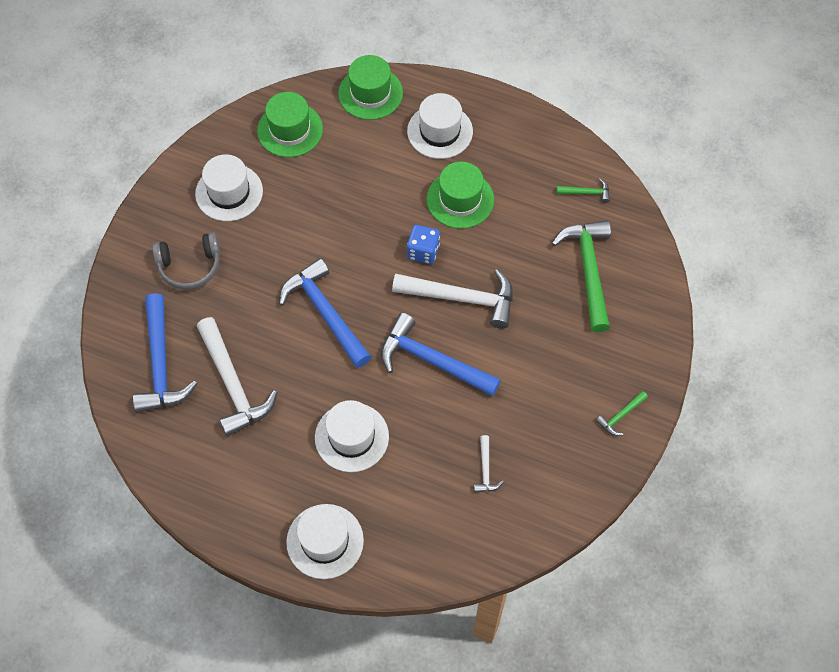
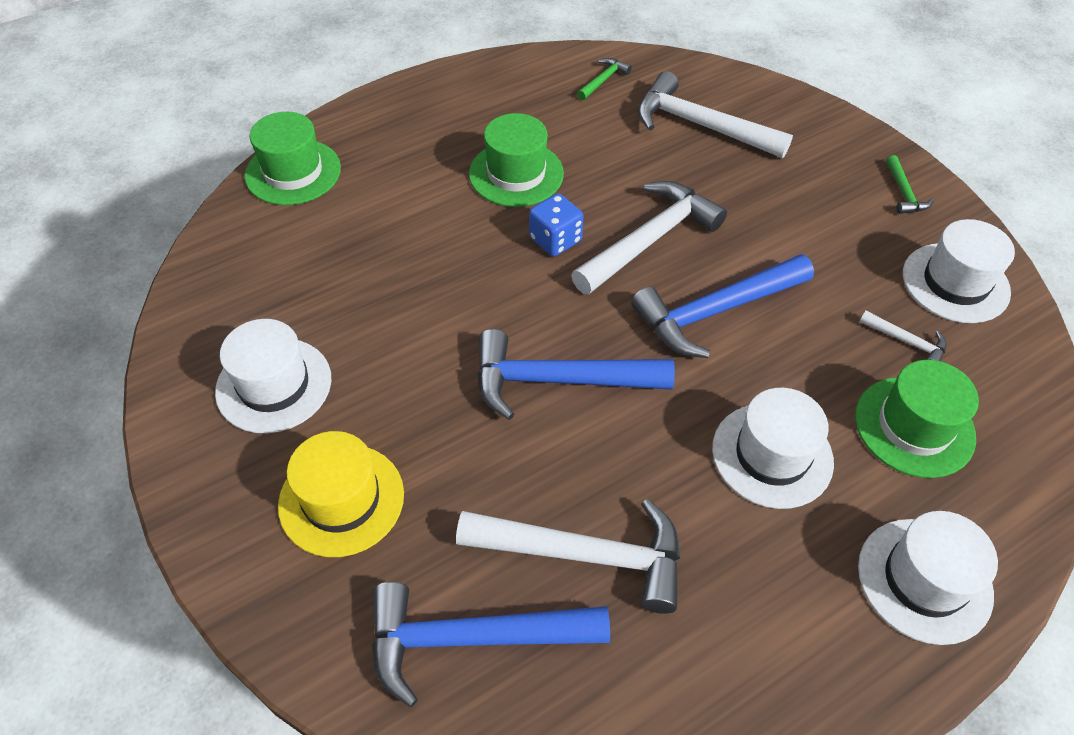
camera: 55 degrees left, 10 degrees down
blue hammer [133,293,197,413] -> blue hammer turned 150 degrees clockwise [372,582,610,707]
grey headphones [152,232,220,290] -> yellow hat [278,431,404,557]
green hat [257,92,323,157] -> green hat moved to [855,360,979,478]
white hat [407,93,473,159] -> white hat moved to [903,219,1015,323]
green hammer [552,220,611,332] -> white hammer [638,71,793,158]

